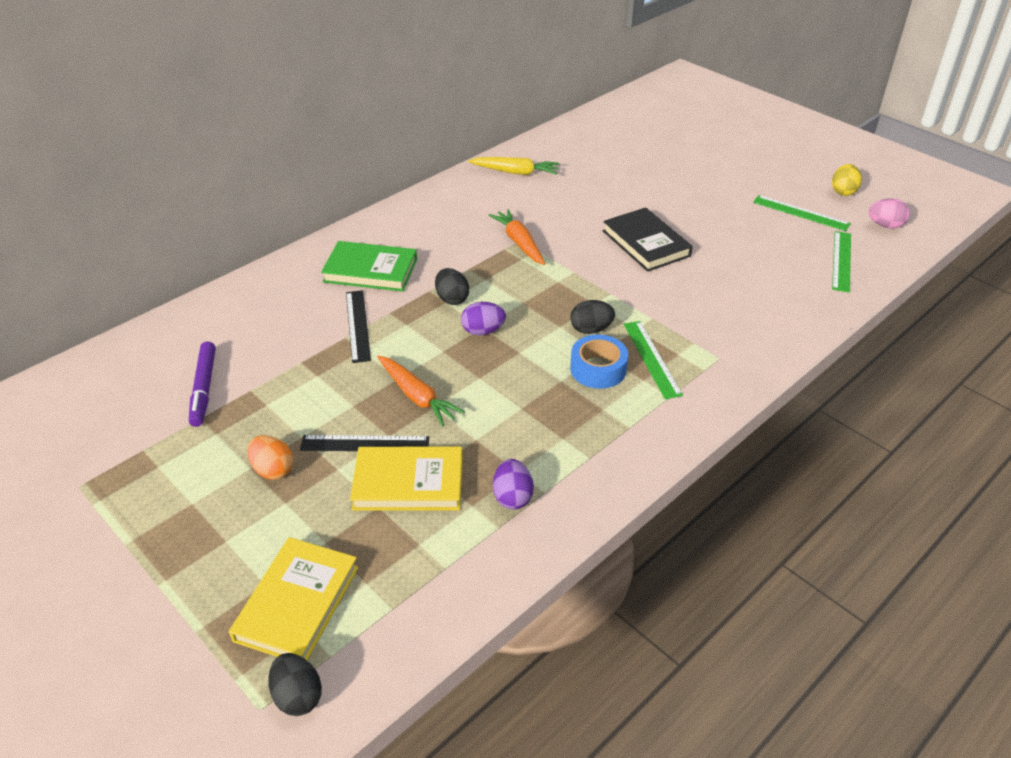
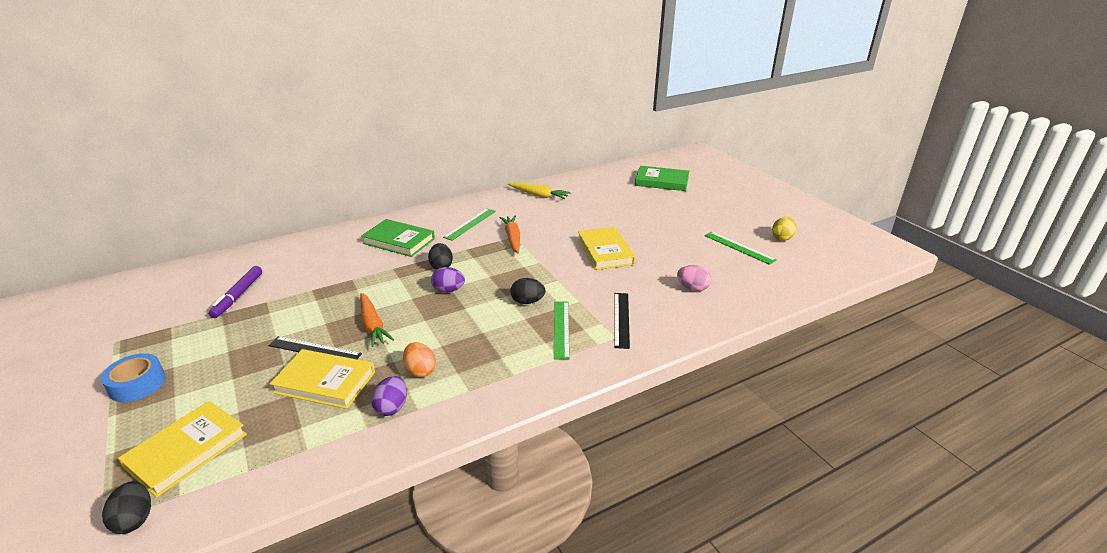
camera: 15 degrees right, 10 degrees down
orange egg [247,435,293,480] -> orange egg moved to [403,342,436,377]
black ruler [346,290,371,363] -> black ruler moved to [614,293,630,349]
blue tape [570,334,628,389] -> blue tape moved to [101,353,166,402]
black book [603,207,693,272] -> yellow book [578,227,635,270]
green ruler [832,231,851,292] -> green ruler moved to [443,208,496,241]
pink egg [869,198,910,228] -> pink egg moved to [677,265,711,291]
none -> green book [635,166,689,191]

